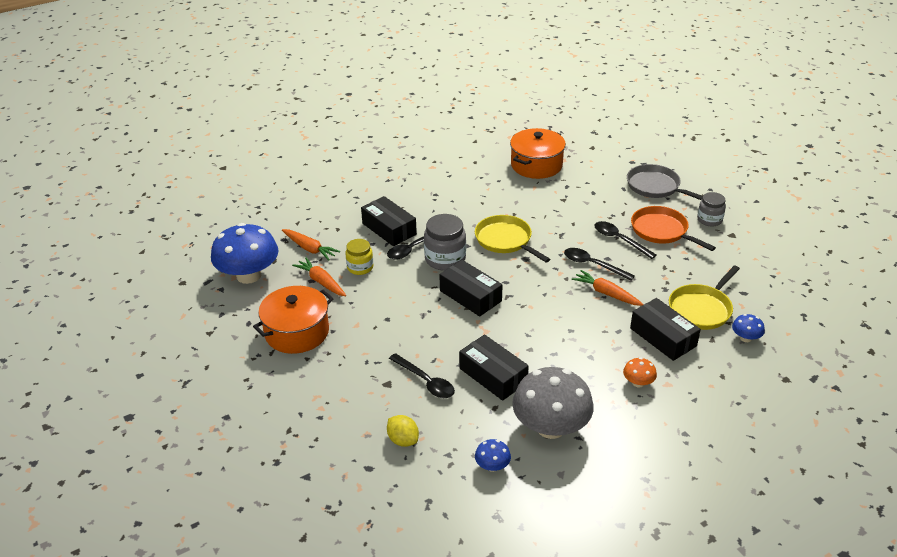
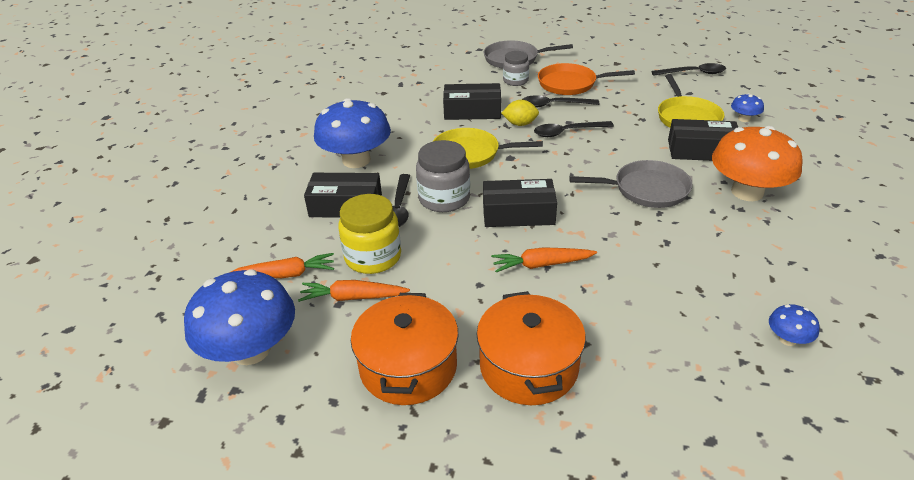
camera: 45 degrees left, 0 degrees up
yellow jar [345,239,373,275] -> yellow jar [338,194,401,274], size x1.57
yellow lemon [387,415,419,447] -> yellow lemon moved to [502,100,539,126]
black spoon [389,353,455,398] -> black spoon moved to [651,63,726,76]
black box [459,334,529,401] -> black box moved to [443,83,501,120]
orange pot [510,128,566,179] -> orange pot moved to [477,291,586,405]
grey mushroom [512,367,594,439] -> none
orange carrot [572,270,644,306] -> orange carrot moved to [491,247,597,272]
orange mushroom [623,357,657,388] -> orange mushroom [712,126,803,201], size x2.29
grey jar [697,192,726,227] -> grey jar moved to [503,51,529,86]
none -> blue mushroom [314,98,391,168]
none -> grey pan [569,160,692,208]

